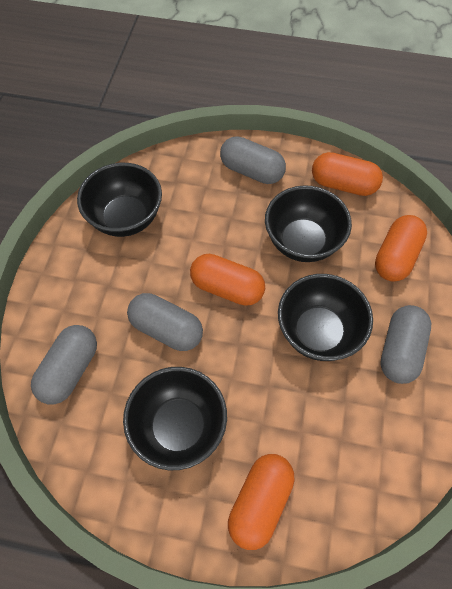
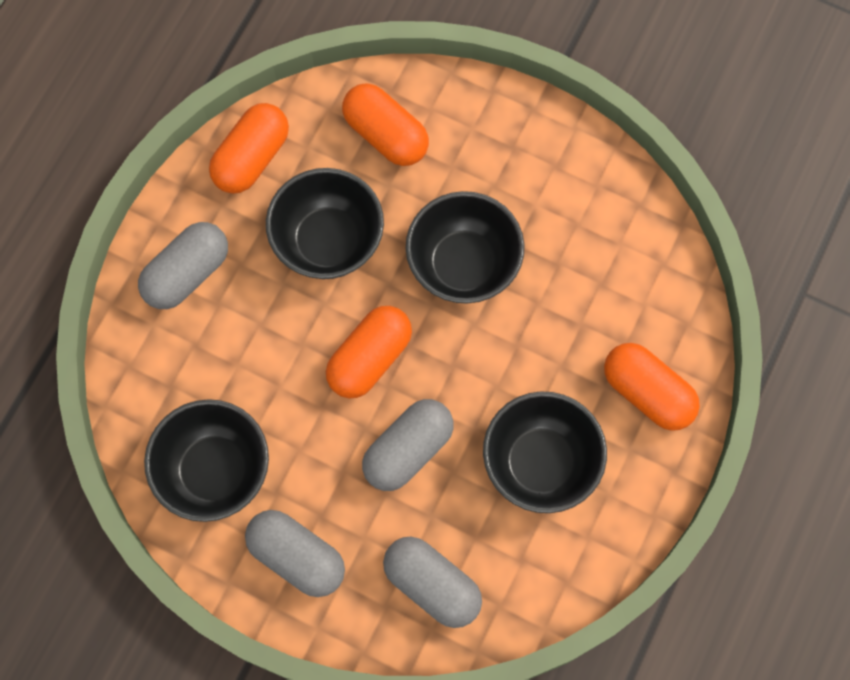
camera: 75 degrees left, 10 degrees up
grey capsule [380,305,431,384] -> grey capsule moved to [245,510,345,597]

